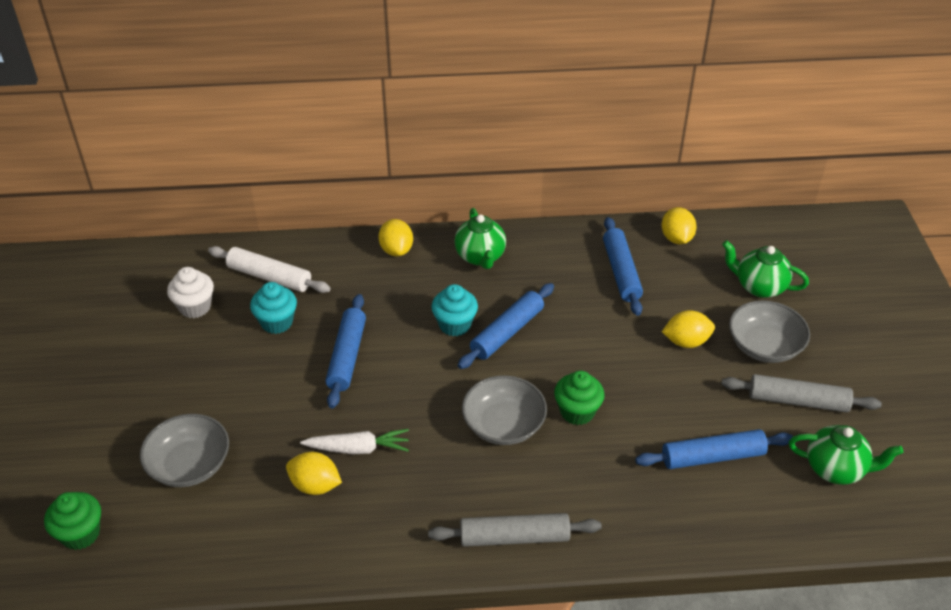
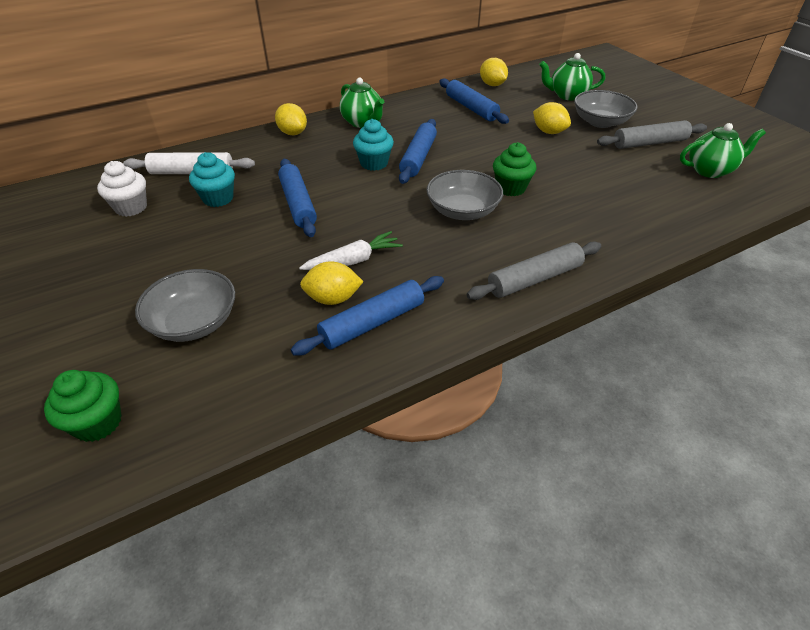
camera: 25 degrees left, 0 degrees up
blue rolling pin [635,429,793,469] -> blue rolling pin moved to [291,276,444,356]
yellow lemon [662,310,715,348] -> yellow lemon turned 75 degrees clockwise [533,102,571,134]

